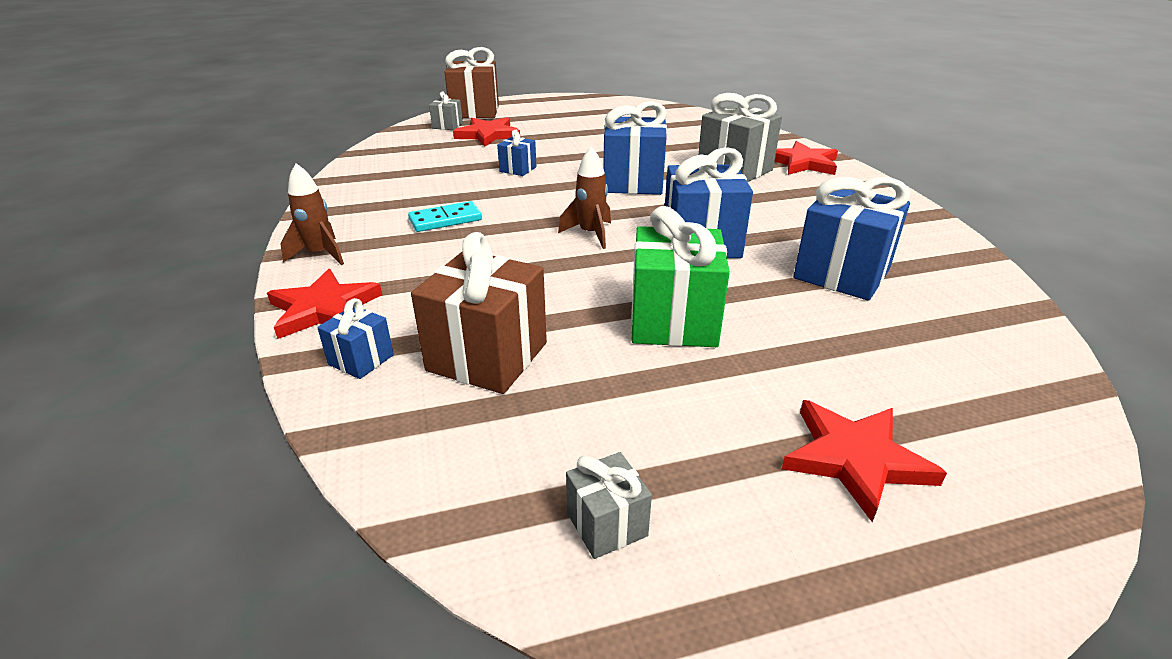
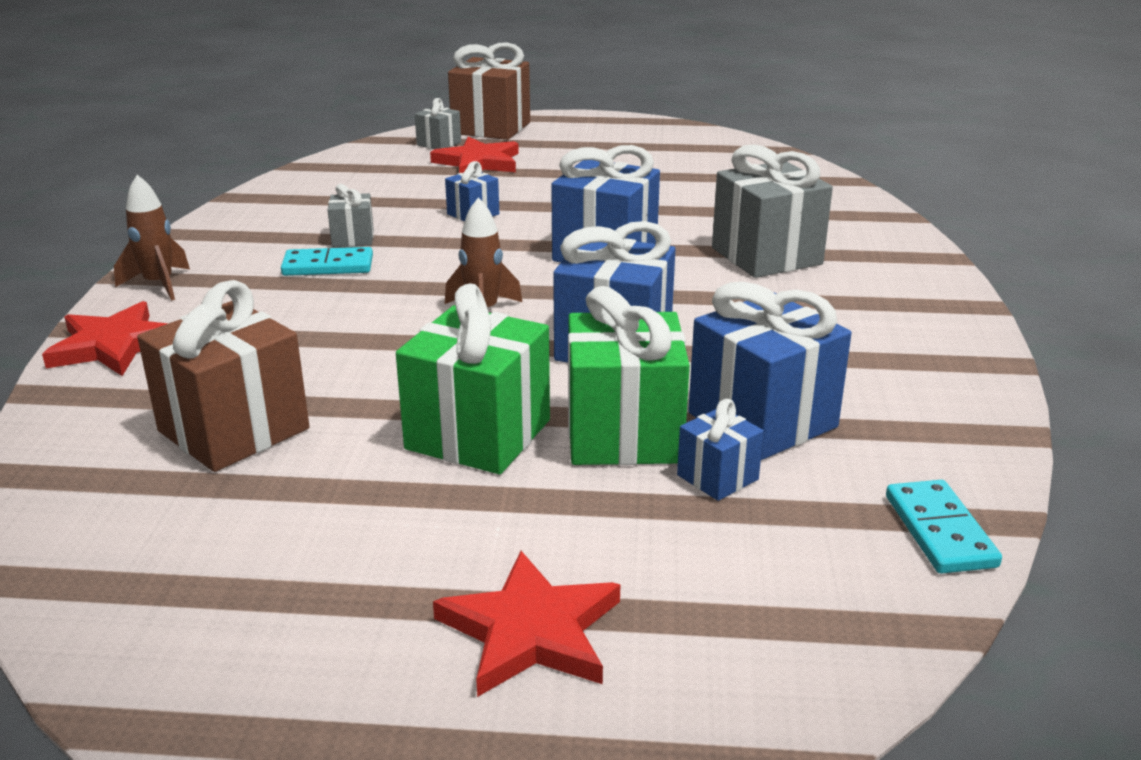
camera: 20 degrees right, 5 degrees down
blue gift [317,298,394,379] -> blue gift moved to [677,399,764,501]
grey gift [566,452,652,559] -> grey gift moved to [328,184,374,247]
red star [774,141,838,175] -> none
none -> green gift [568,286,690,465]
none -> turquoise domino [886,480,1002,574]

